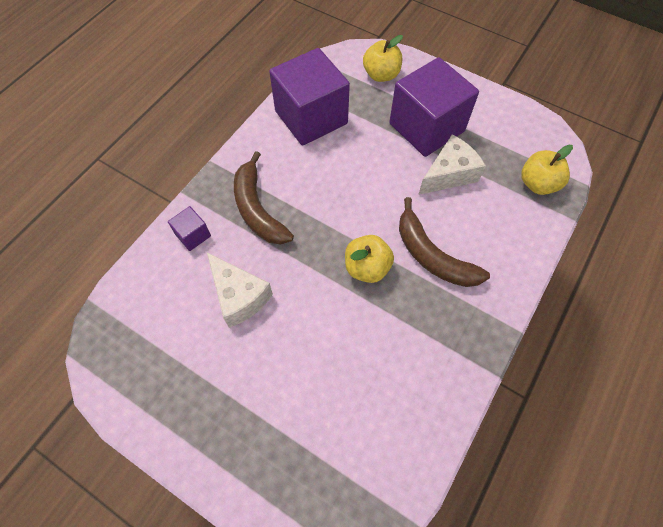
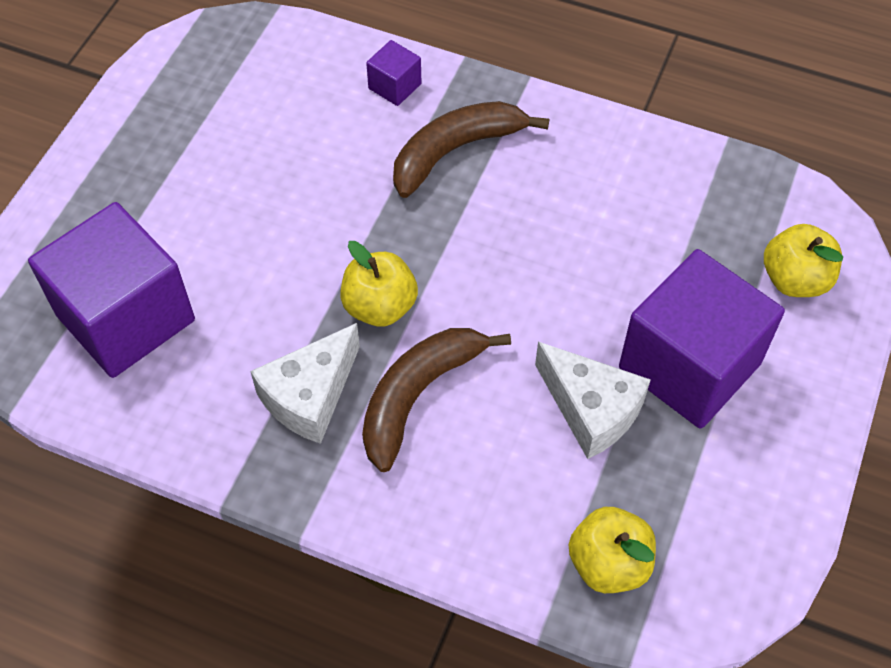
camera: 80 degrees right, 5 degrees down
white cheese [207,253,273,328] -> white cheese moved to [250,323,360,444]
purple cube [269,48,350,146] -> purple cube moved to [28,202,195,378]

